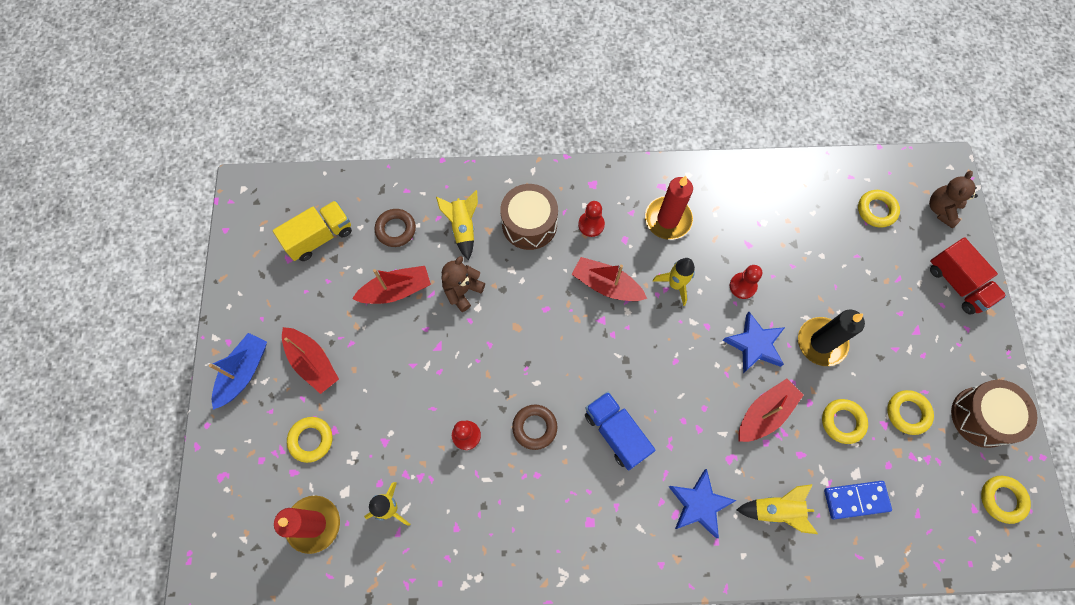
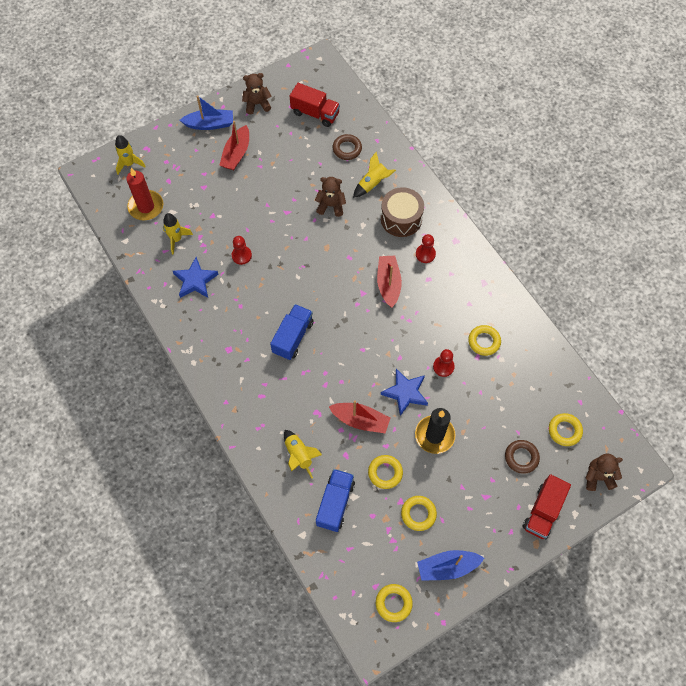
camera: 60 degrees right, 5 degrees down
yellow truck [273,200,352,261] -> red truck [290,83,340,127]
yellow ring [287,417,333,463] -> yellow ring moved to [468,325,501,356]
red boat [352,266,431,304] -> none
brown ring [512,405,558,450] -> brown ring moved to [505,440,540,474]
red candle [645,176,693,240] -> none
yellow rocket [653,258,695,306] -> yellow rocket moved to [115,135,146,174]
blue star [669,469,737,538] -> blue star moved to [173,257,219,298]
blue domino [824,481,892,519] -> blue truck [316,469,355,532]
brown drum [951,380,1037,448] -> blue boat [417,550,484,581]
none -> brown teddy bear [242,73,271,114]

